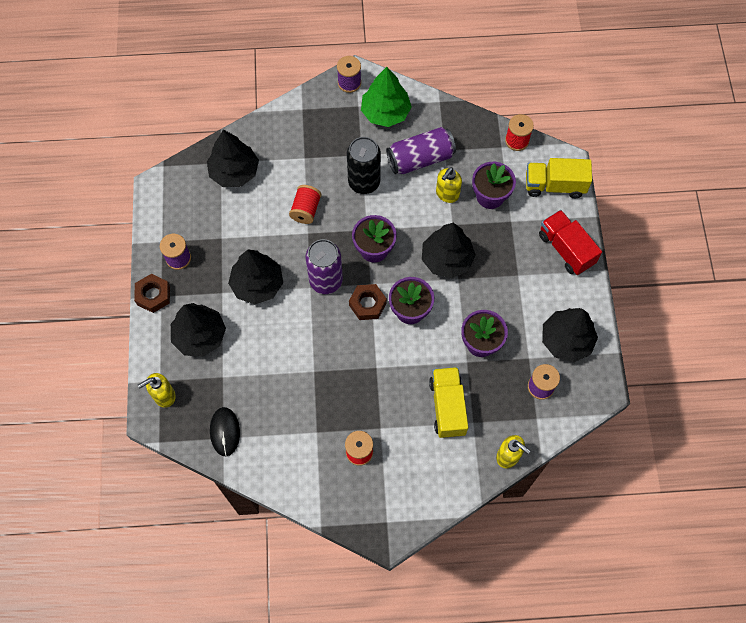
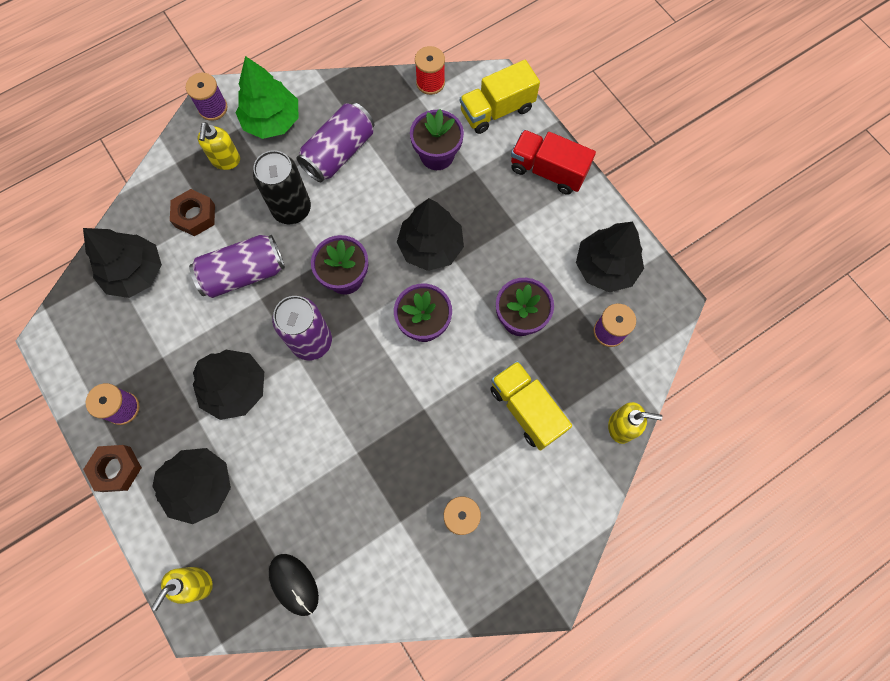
camera: 30 degrees left, 5 degrees up
red spool [289,185,322,224] -> purple can [189,235,285,298]
brown nut [349,284,387,320] -> brown nut moved to [170,189,215,236]
yellow soap dispenser [436,167,462,203] -> yellow soap dispenser moved to [198,122,240,170]

